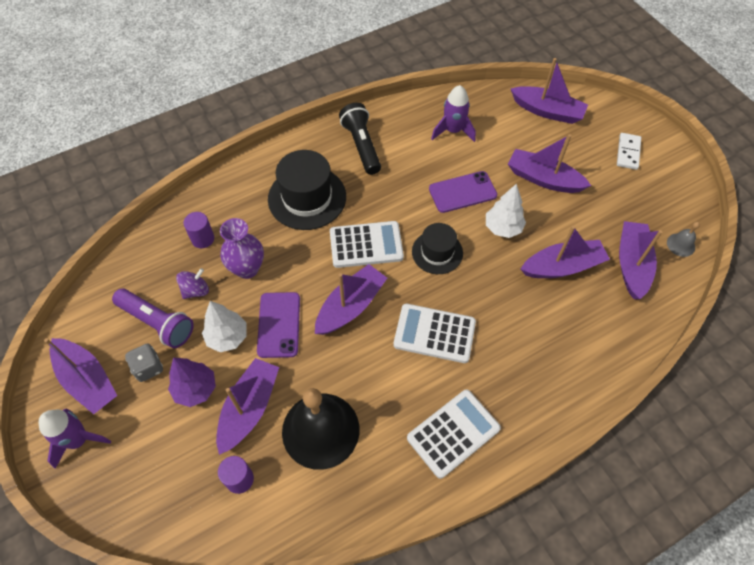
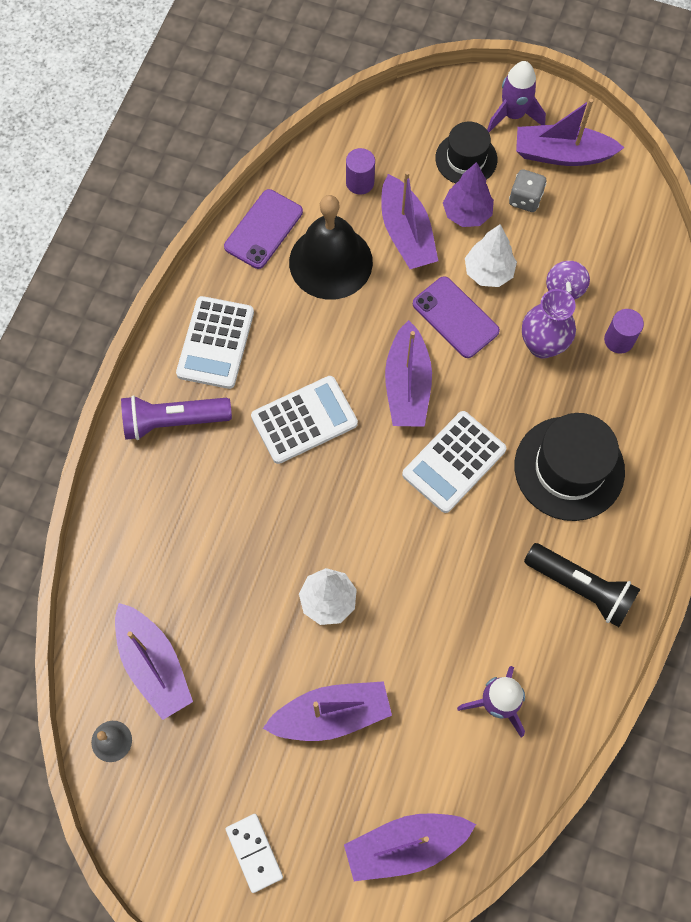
camera: 140 degrees right, 10 degrees up
purple flashlight [112,289,194,348] -> purple flashlight moved to [121,395,232,440]
black hat [412,223,463,274] -> black hat moved to [435,122,497,184]
purple phone [429,171,497,213] -> purple phone moved to [224,189,303,269]
purple boat [521,226,610,278] -> none

